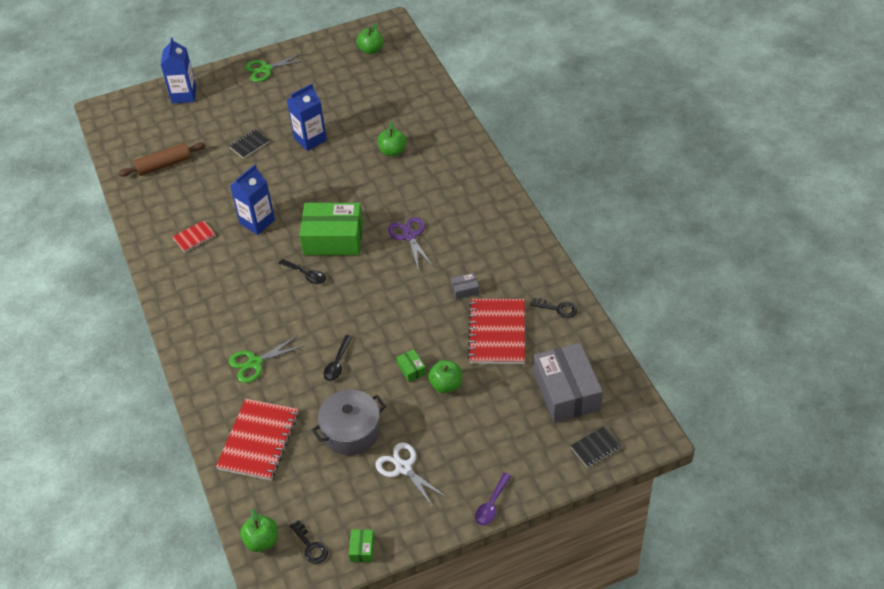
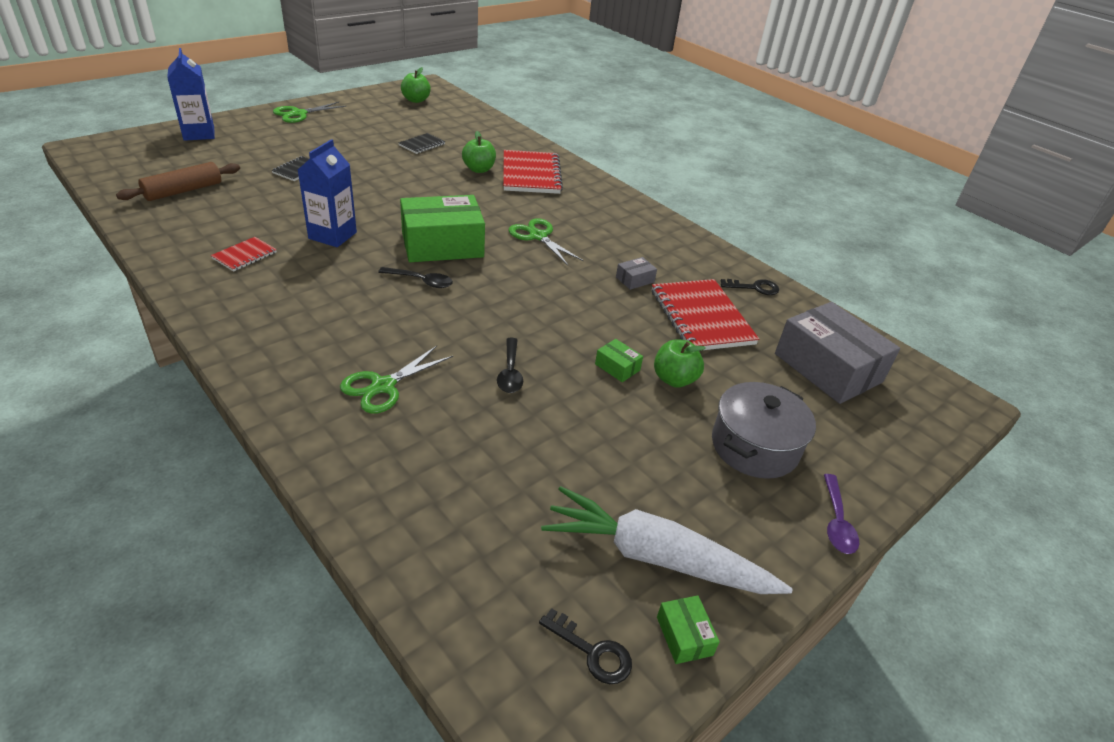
camera: 25 degrees left, 10 degrees down
red notebook [216,399,298,480] -> red notebook moved to [503,150,563,194]
green apple [240,509,278,552] -> none
blue carton [287,83,327,151] -> none
grey pot [312,390,386,455] -> grey pot moved to [712,382,816,479]
white scissors [376,442,446,507] -> none
purple scissors [388,217,433,268] -> green scissors [508,218,584,265]
black notebook [570,426,622,468] -> black notebook moved to [398,133,445,154]
none -> white carrot [541,486,793,594]

